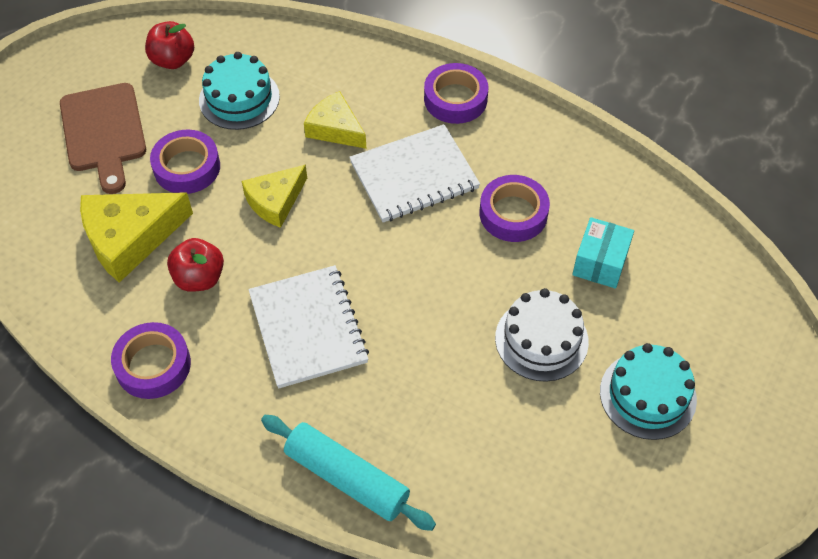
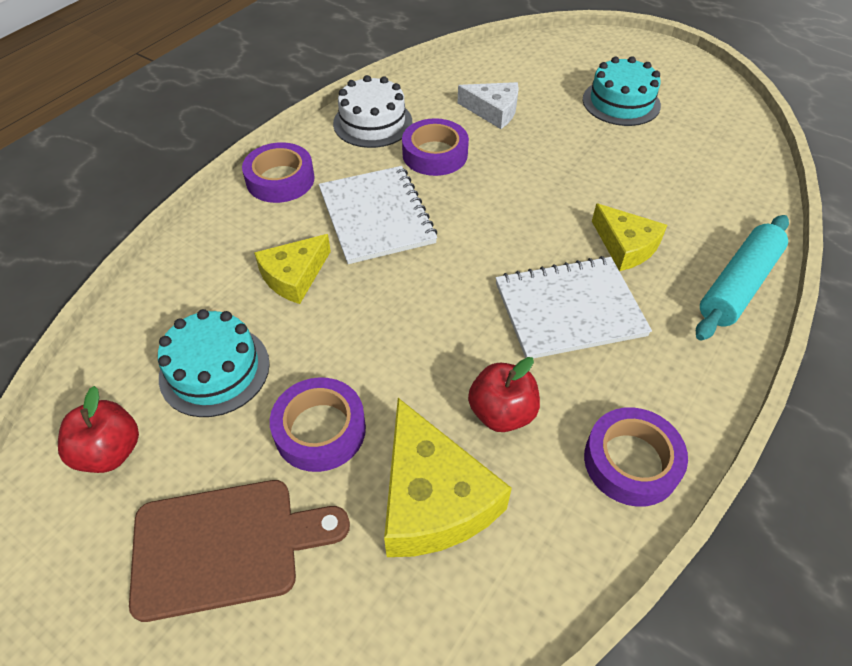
camera: 85 degrees left, 5 degrees down
yellow cheese [241,164,307,228] -> yellow cheese moved to [592,203,667,271]
white cake [495,288,589,382] -> white cake moved to [333,75,412,148]
turquoise box [572,217,634,288] -> white cheese [457,82,519,129]

